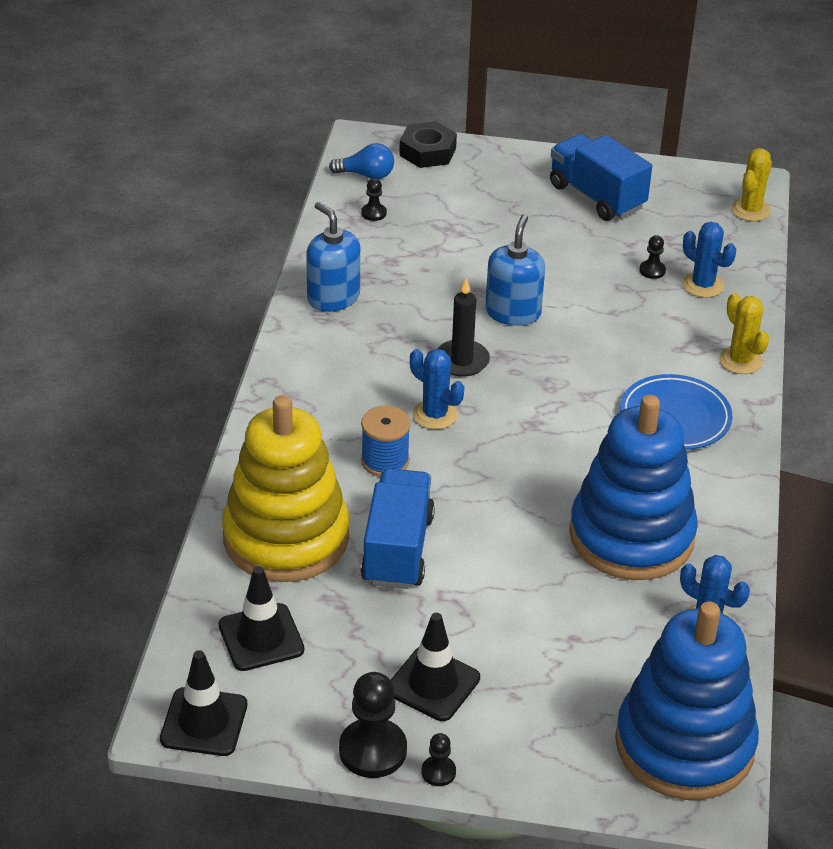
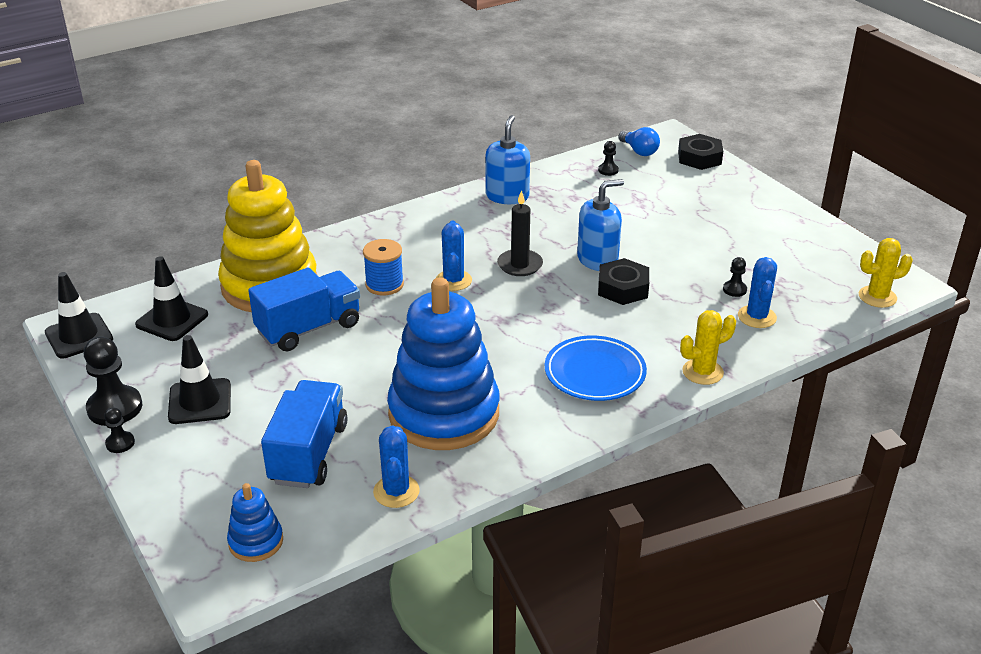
camera: 50 degrees right, 5 degrees down
blue truck [550,134,652,221] -> blue truck moved to [261,380,348,488]
blue stacking toy [615,602,759,800] -> blue stacking toy [227,483,283,562], size x0.43
yellow cactus [719,293,769,374] -> yellow cactus turned 45 degrees clockwise [680,310,736,385]
none -> black nut [598,258,649,305]

